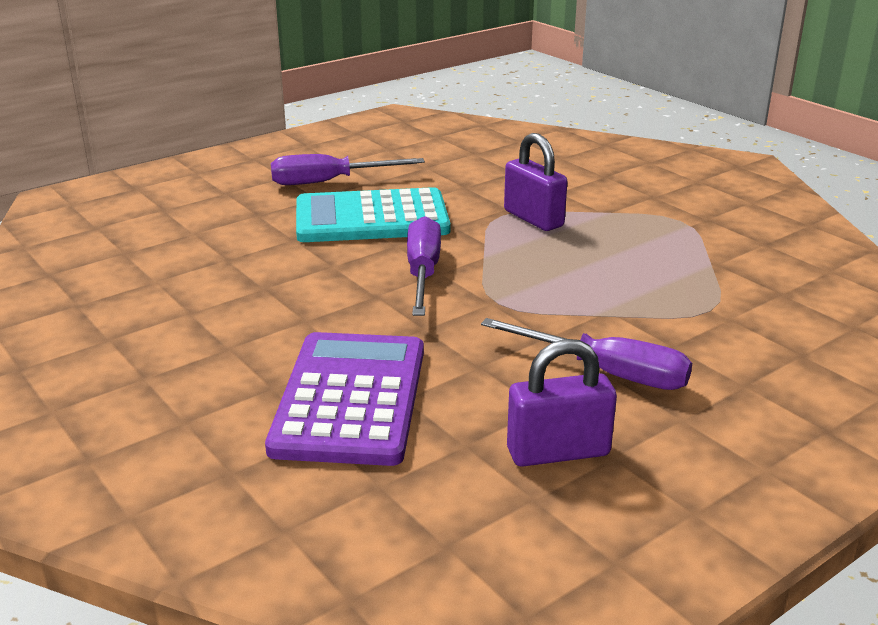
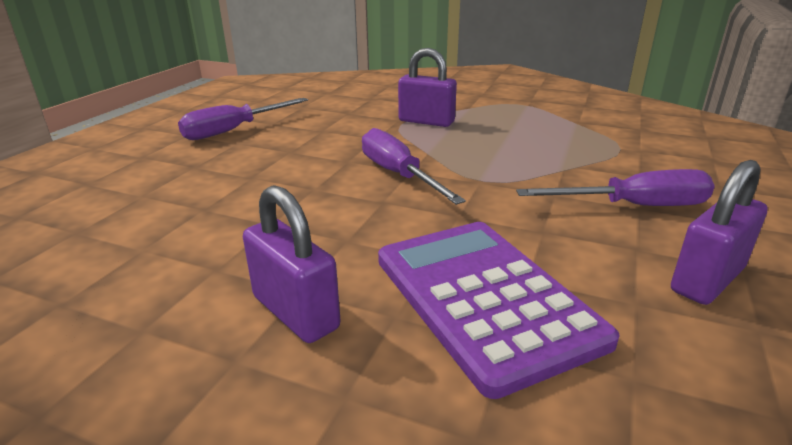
camera: 30 degrees left, 0 degrees up
turquoise calculator [296,187,450,242] -> none
none -> purple padlock [243,185,341,343]

